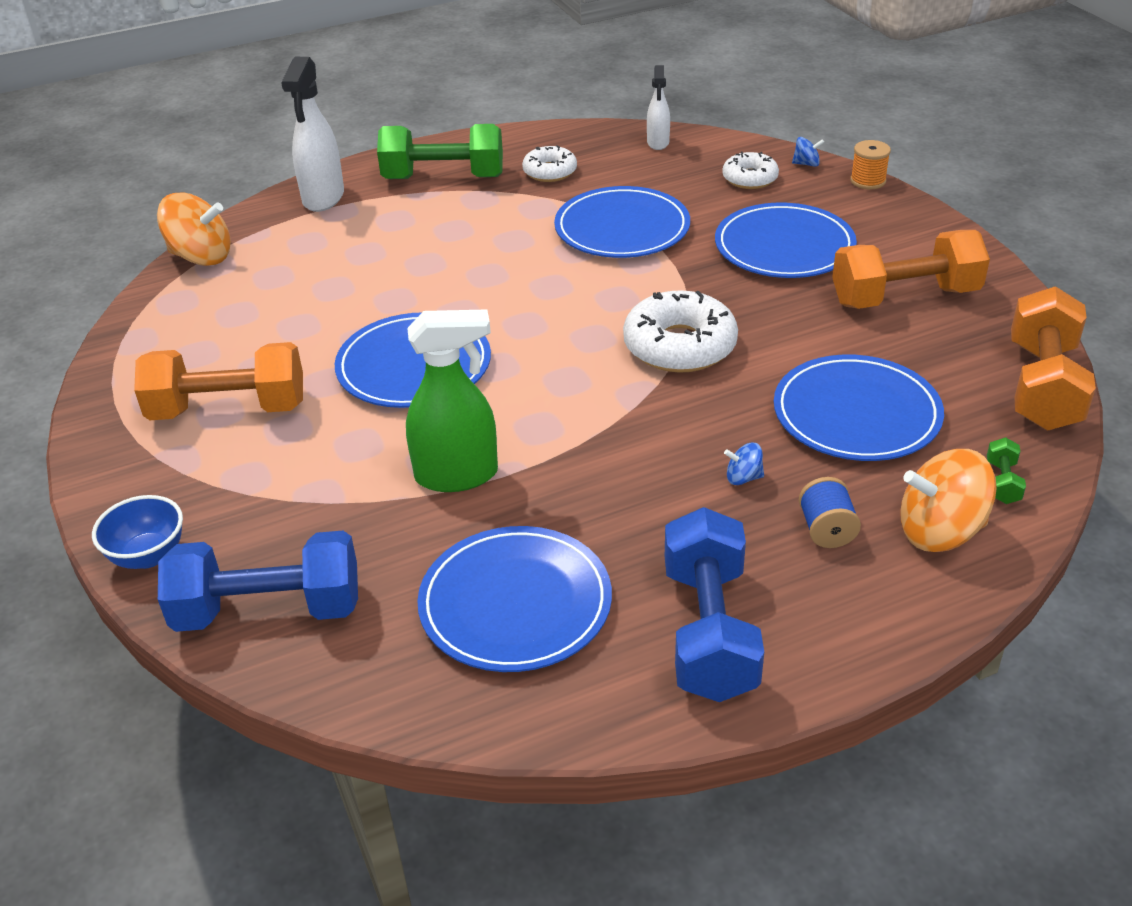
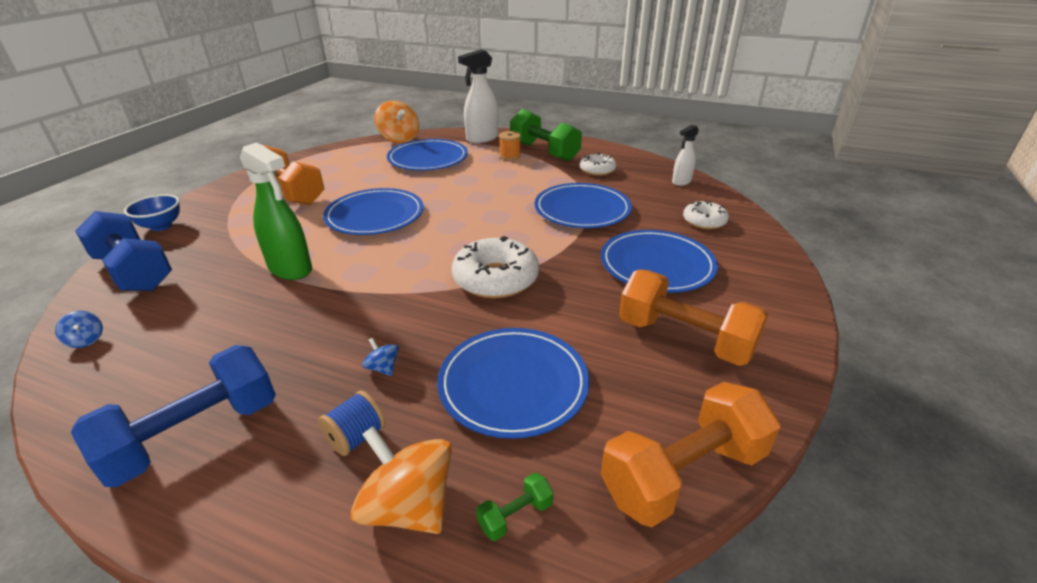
camera: 45 degrees right, 5 degrees down
blue plate [417,526,612,672] -> blue plate moved to [387,139,468,171]
blue spinning top [792,137,824,167] -> blue spinning top moved to [55,311,103,348]
orange spool [850,140,891,189] -> orange spool moved to [499,131,521,160]

